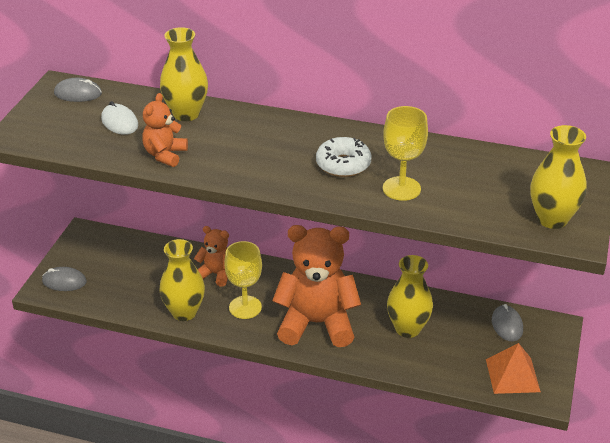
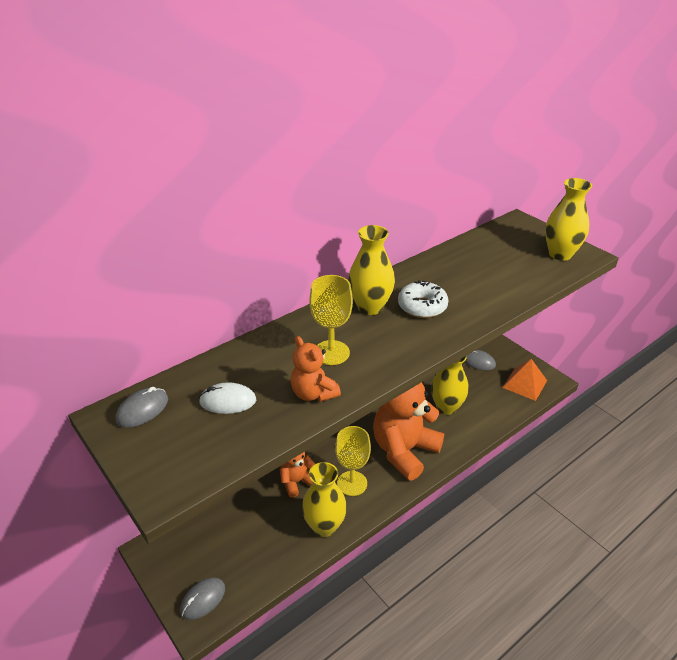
camera: 55 degrees left, 0 degrees up
yellow vase [160,27,208,121] -> yellow vase moved to [348,225,395,315]
yellow goblet [383,106,428,201] -> yellow goblet moved to [309,275,353,365]

